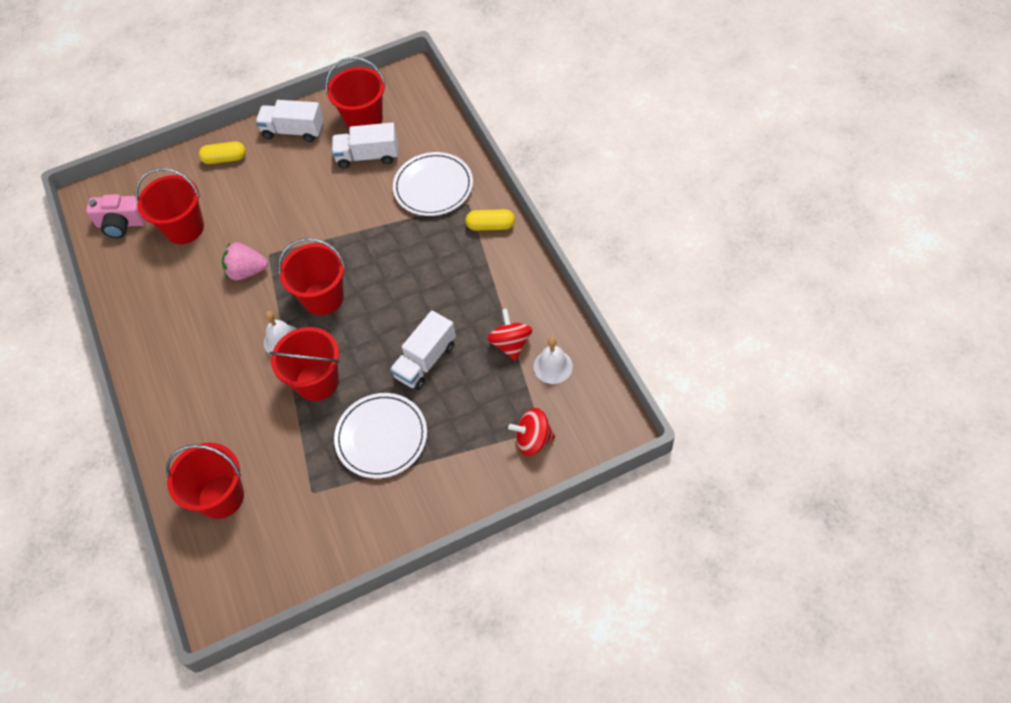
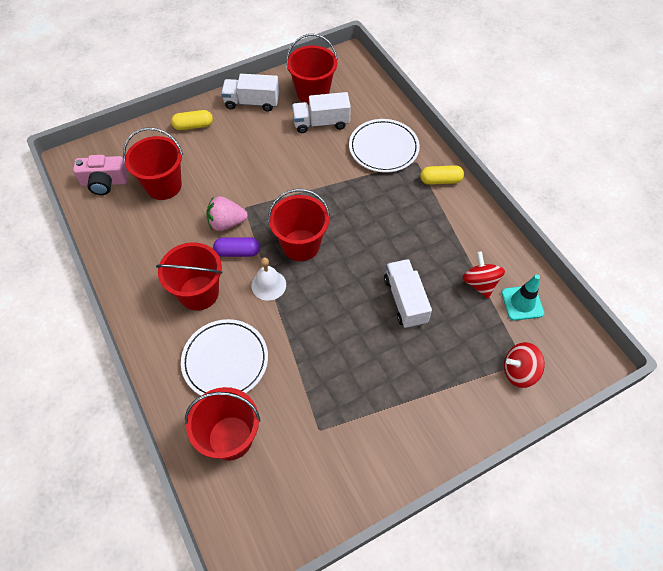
camera: 10 degrees left, 0 degrees up
red bucket [269,327,340,401] -> red bucket moved to [156,242,222,311]
white plate [334,393,427,478] -> white plate moved to [181,319,268,396]
white truck [390,310,456,390] -> white truck turned 135 degrees clockwise [384,259,432,328]
white bell [534,337,573,384] -> turquoise traffic cone [501,274,544,321]
none -> purple capsule [213,237,260,257]

